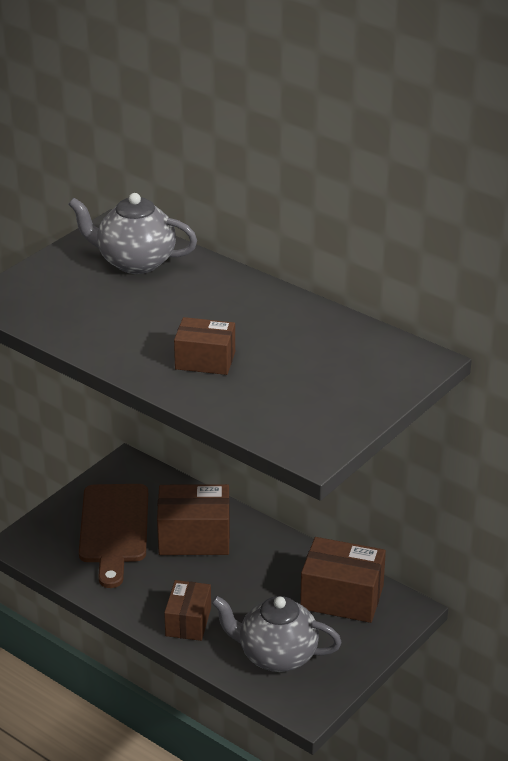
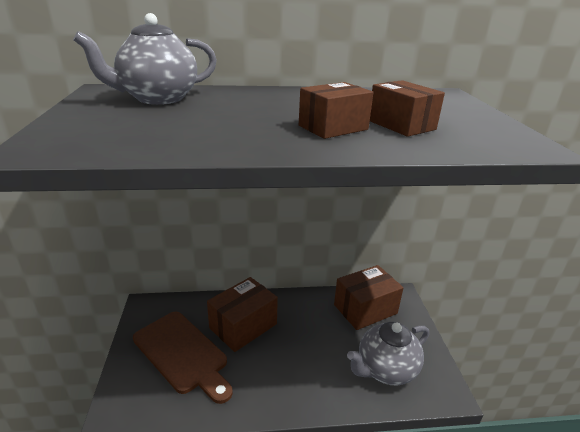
camera: 45 degrees left, 5 degrees down
brown box [164,580,211,641] -> brown box moved to [370,80,445,137]

